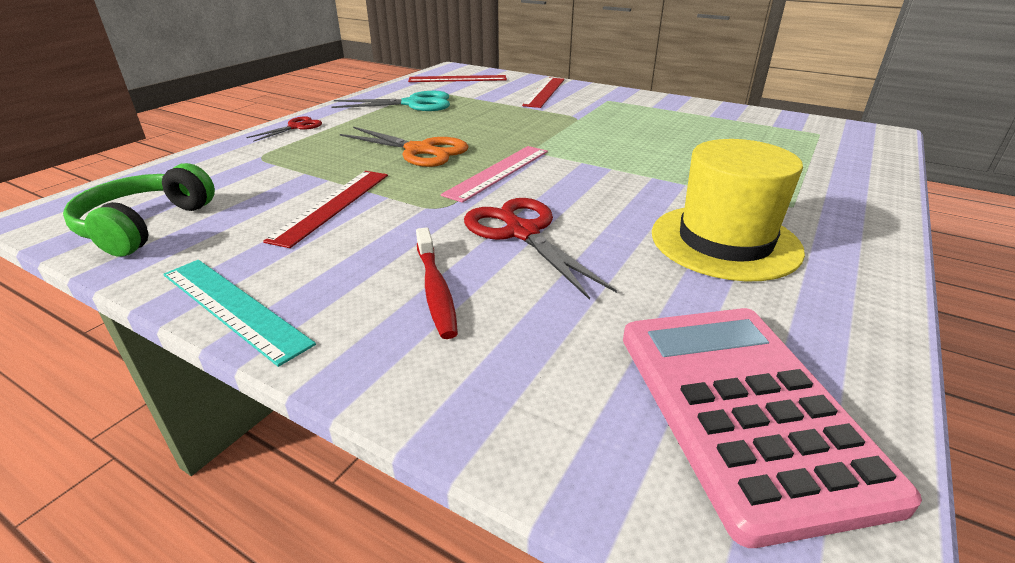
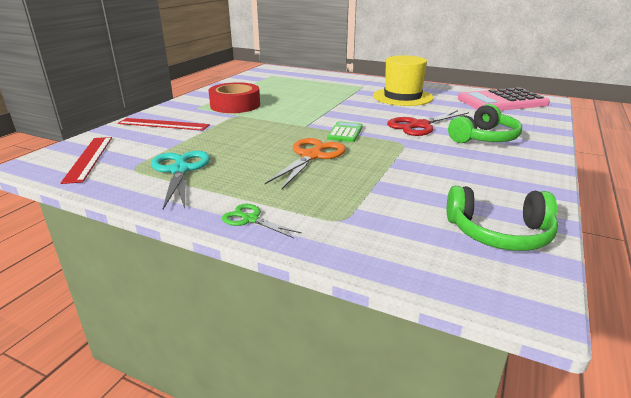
camera: 95 degrees left, 5 degrees down
turquoise ruler [163,260,316,367] -> none
red scissors [246,116,322,142] -> green scissors [222,204,302,238]
red ruler [263,171,388,248] -> none
red toothbrush [416,227,458,339] -> green headphones [448,104,522,143]
pink ruler [441,146,548,203] -> green calculator [327,121,363,142]
none -> red tape [208,82,260,113]

